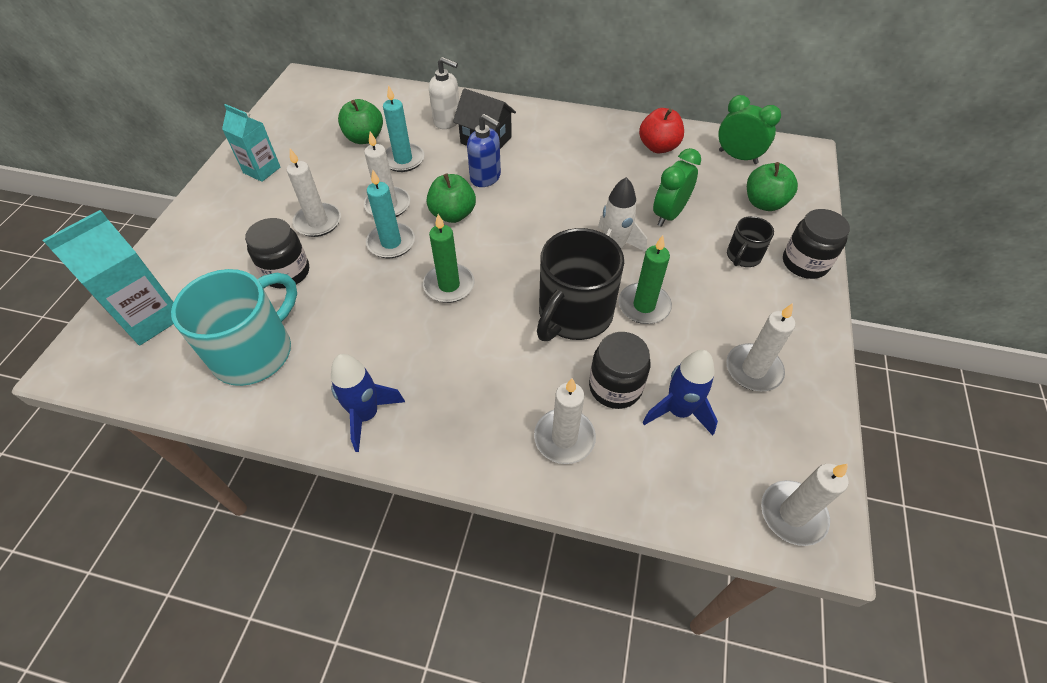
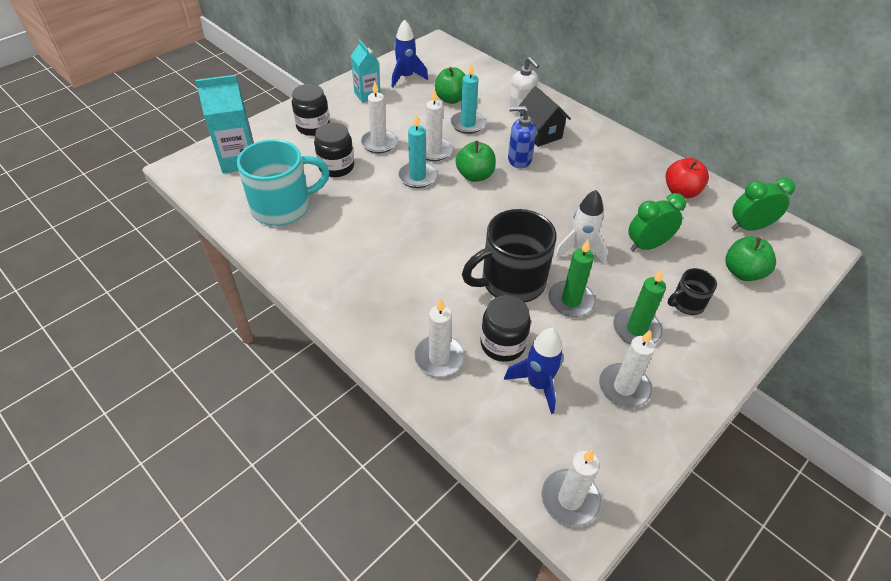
camera: 30 degrees right, 5 degrees down
blue rocket [331,354,405,452] -> blue rocket moved to [392,19,428,88]
green candle [423,214,474,303] -> green candle moved to [613,269,666,344]
blue soap dispenser [467,114,501,187] -> blue soap dispenser turned 120 degrees clockwise [508,106,536,168]
green clock [719,95,781,164] -> green clock turned 75 degrees counterclockwise [732,177,795,231]
black jar [783,209,850,279] -> black jar moved to [292,84,330,136]

